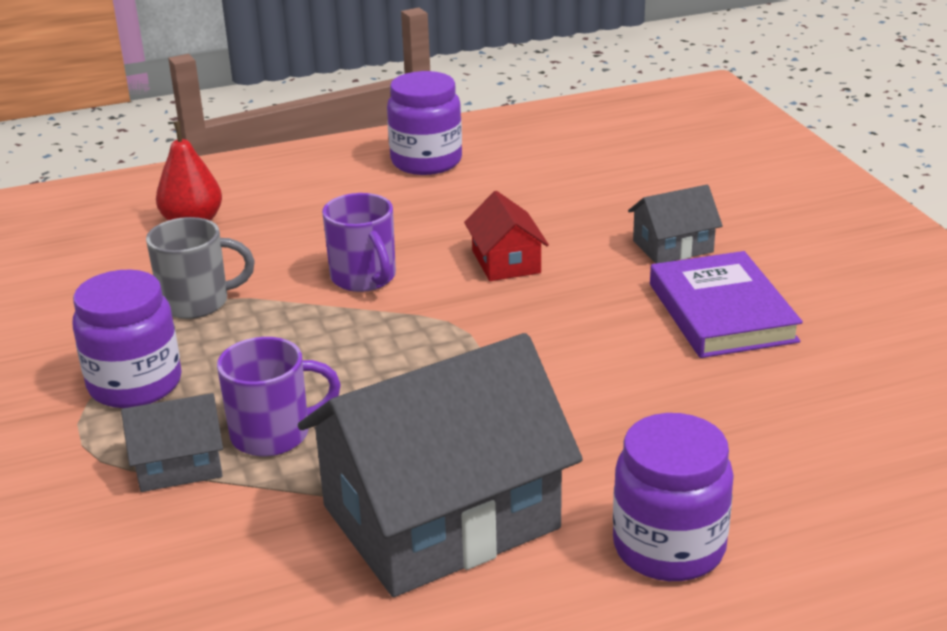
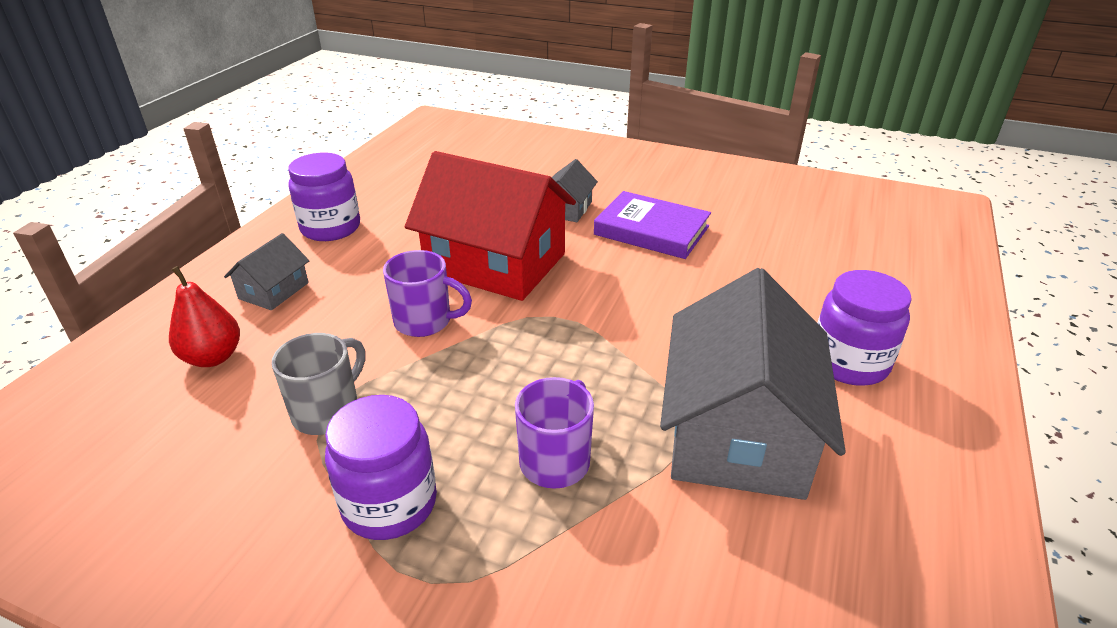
camera: 50 degrees left, 5 degrees up
grey house [121,393,223,492] -> grey house moved to [224,233,310,310]
red house [464,191,549,281] -> red house [405,151,576,301], size x2.21

